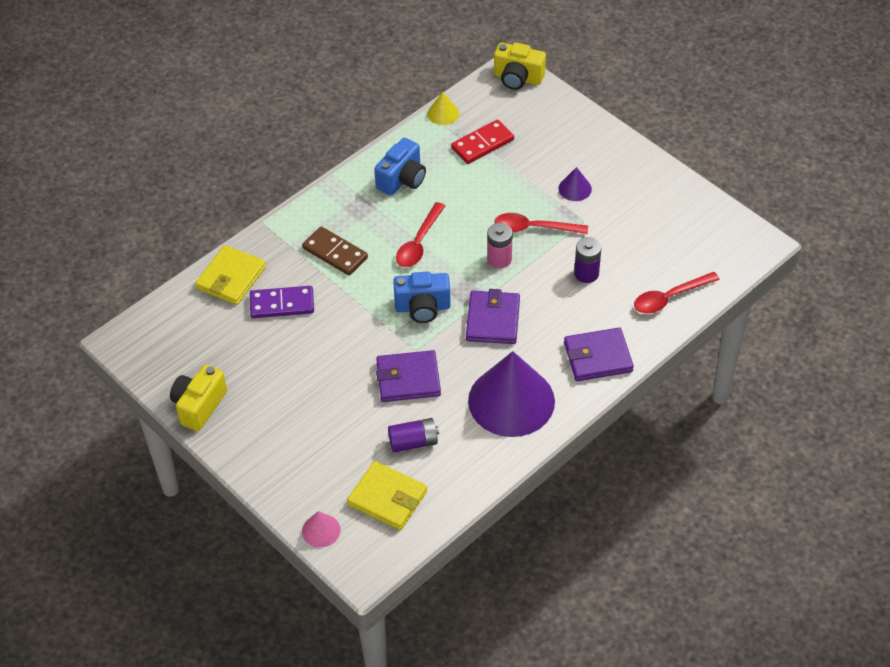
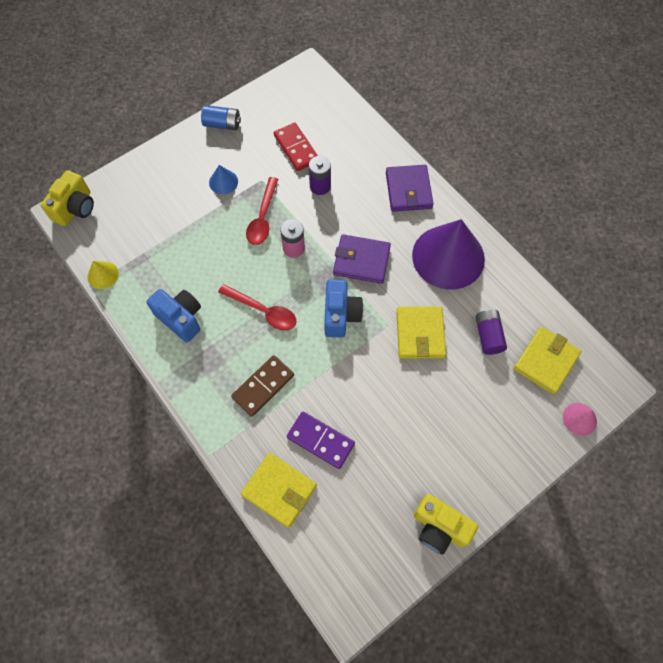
camera: 85 degrees left, 15 degrees up
purple domino [250,286,314,318] -> purple domino turned 60 degrees counterclockwise [287,412,355,469]
purple wallet [376,350,441,402] -> yellow wallet [396,306,446,359]
red domino [451,119,514,164] -> red domino moved to [274,123,318,171]
purple cone [559,167,592,201] -> blue cone [209,165,238,194]
red spoon [634,272,720,314] -> none
none -> blue battery [201,105,241,130]

